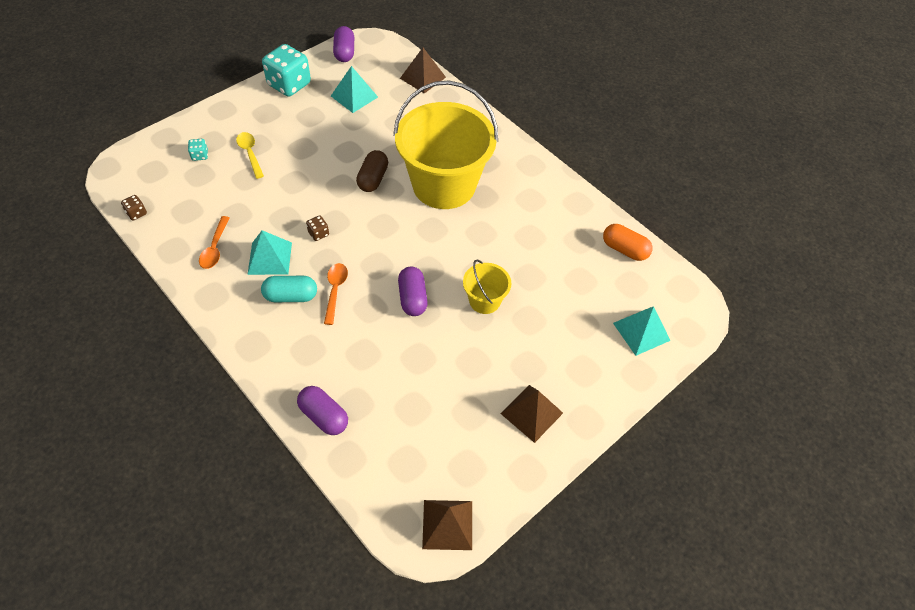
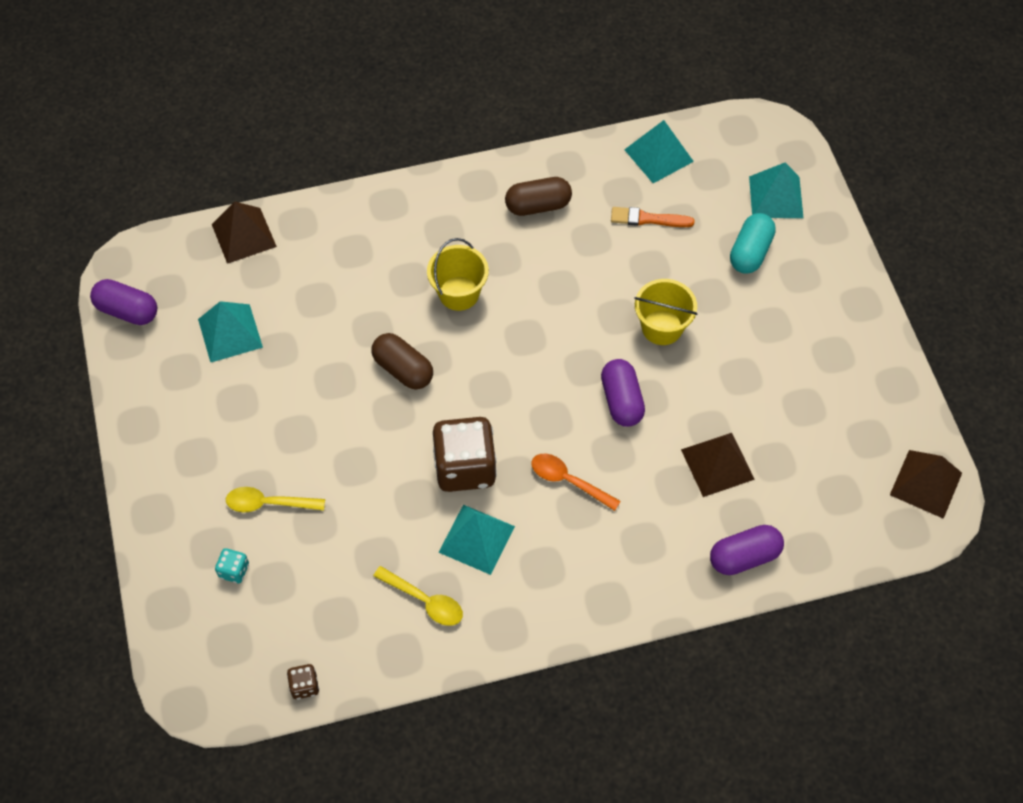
camera: 60 degrees left, 5 degrees up
orange spoon [199,216,230,269] -> yellow spoon [373,566,463,626]
turquoise capsule [261,276,317,302] -> turquoise capsule moved to [730,213,776,274]
turquoise dice [262,44,311,97] -> none
brown dice [306,215,329,241] -> brown dice [433,417,497,492], size x2.30
yellow bucket [393,81,498,209] -> yellow bucket [427,238,489,311], size x0.45
purple capsule [398,266,428,316] -> purple capsule turned 60 degrees clockwise [601,359,645,427]
brown pyramid [500,385,563,443] -> brown pyramid moved to [681,433,755,497]
orange capsule [603,224,653,261] -> turquoise pyramid [624,120,694,183]
none -> brown capsule [505,177,572,216]
none -> orange brush [611,207,695,227]

